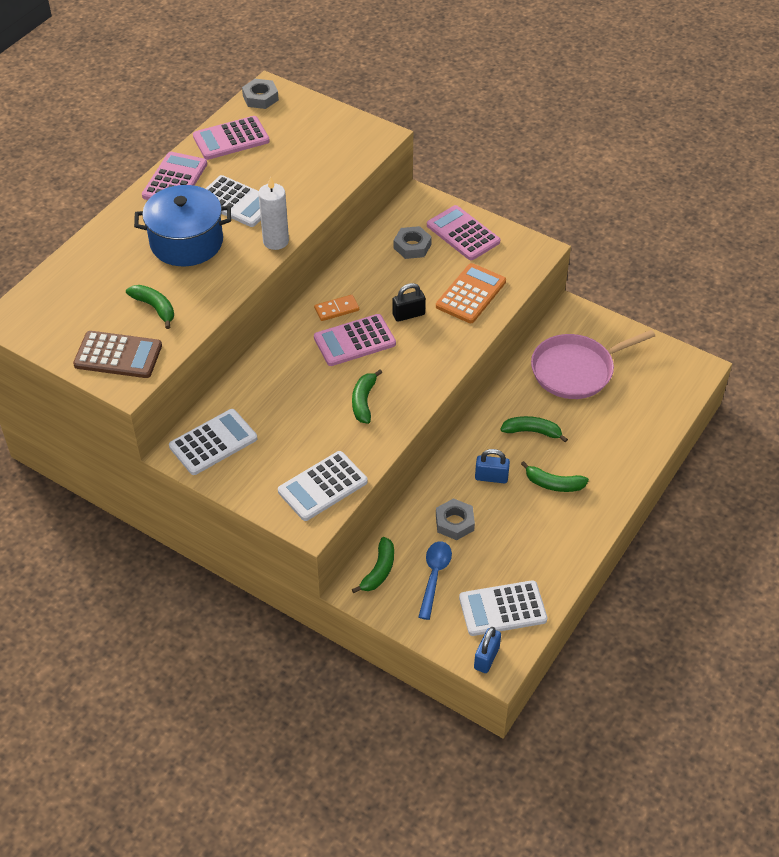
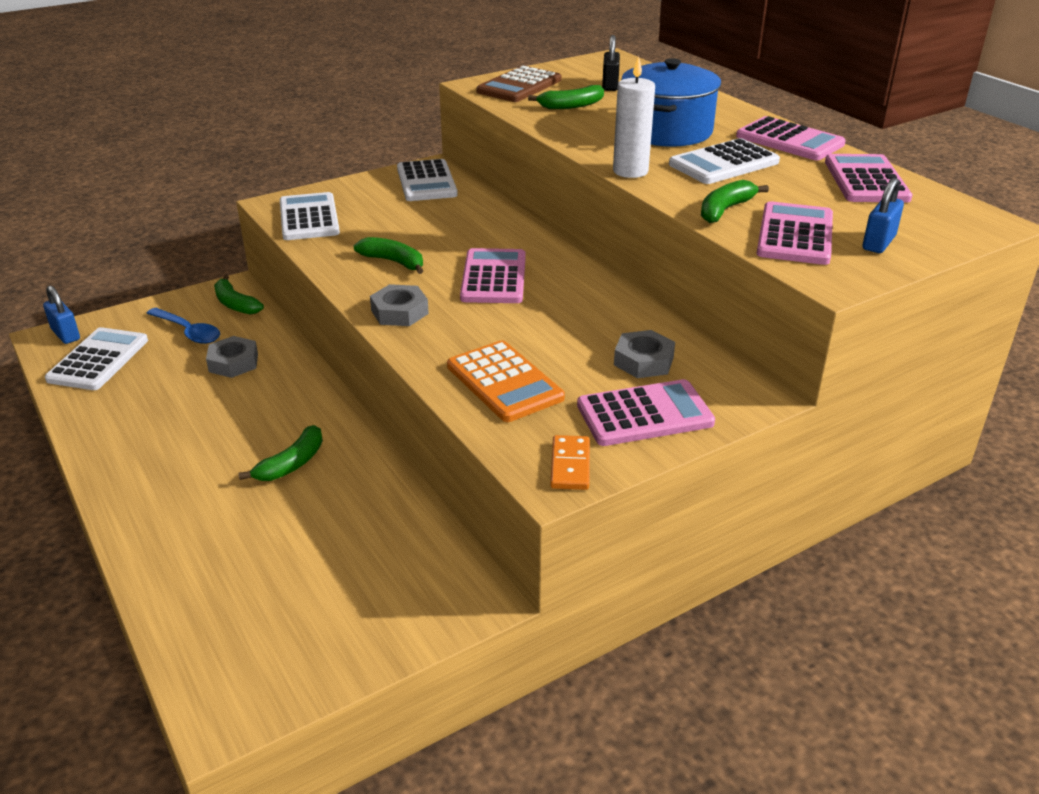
camera: 115 degrees right, 15 degrees down
grey nut [242,79,279,109] -> grey nut moved to [370,284,429,326]
orange domino [314,295,359,321] -> orange domino moved to [550,435,590,490]
black padlock [393,283,426,322] -> black padlock moved to [602,35,620,91]
blue padlock [475,449,510,483] -> blue padlock moved to [863,178,904,253]
green banana [521,461,589,492] -> green banana moved to [701,180,769,223]
pink pan [531,330,655,399] -> none
none -> pink calculator [756,201,833,265]

